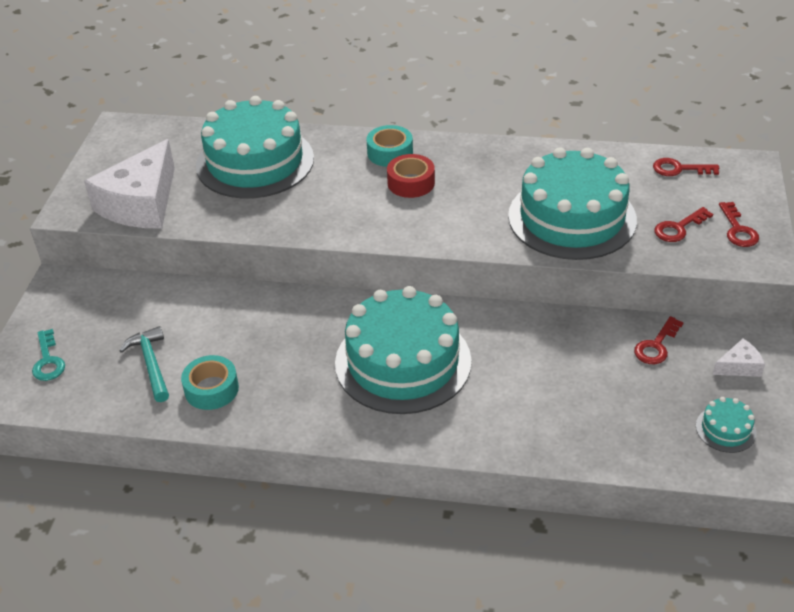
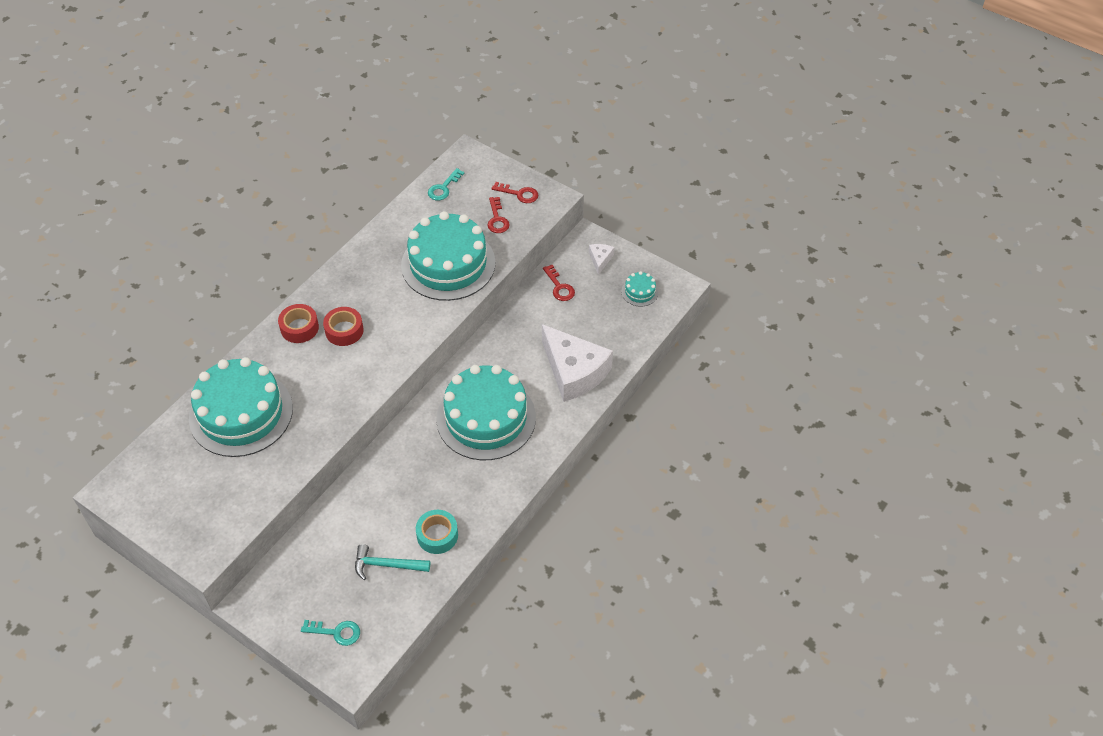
camera: 65 degrees left, 10 degrees up
white cheese [84,139,175,228] -> white cheese moved to [542,324,613,402]
turquoise tape [366,125,413,167] -> red tape [278,304,319,343]
red key [653,158,719,176] -> turquoise key [428,168,465,201]

